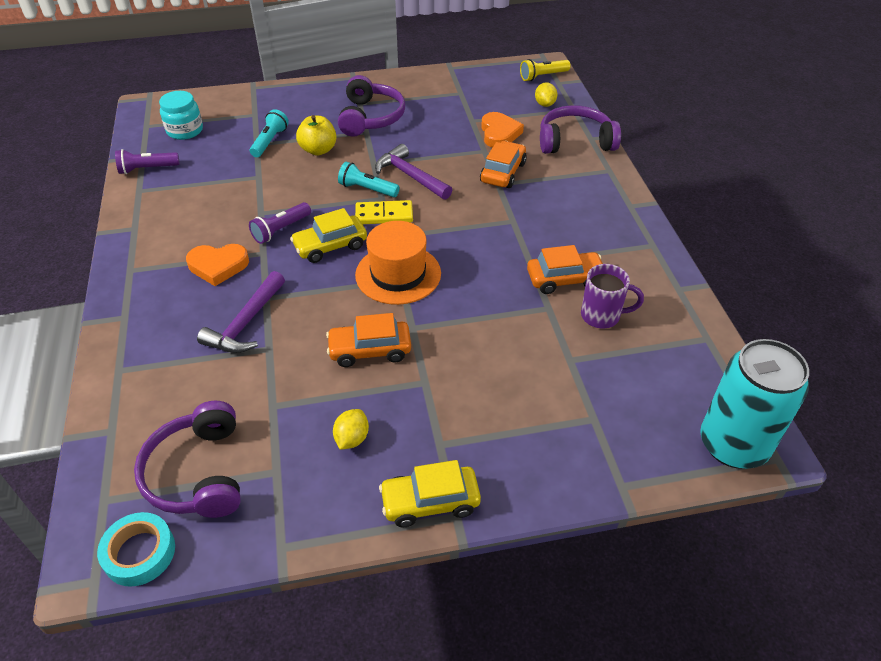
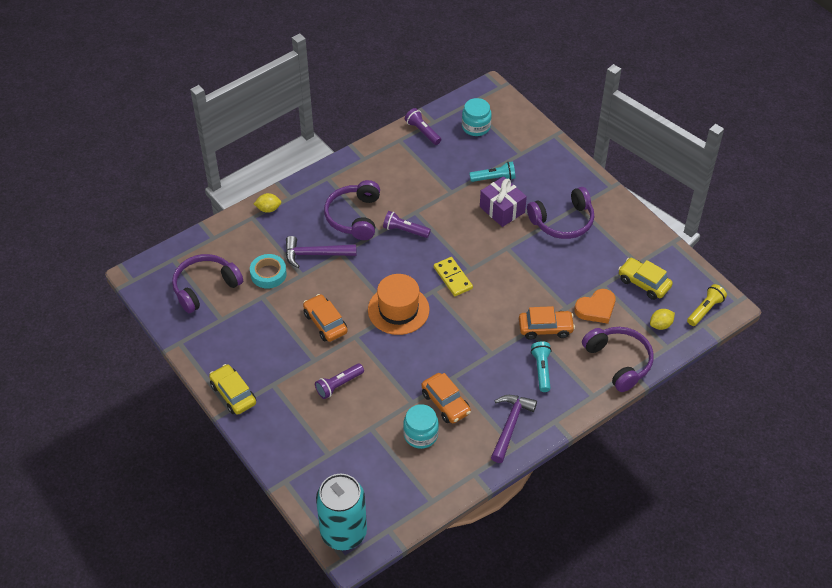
camera: 65 degrees right, 5 degrees up
turquoise tape [97,512,175,587] -> turquoise tape moved to [250,254,287,289]
orange heart [186,244,249,286] -> purple headphones [324,180,380,240]
yellow car [290,208,367,263] -> yellow car moved to [618,258,673,300]
yellow apple [296,115,336,156] -> purple gift [480,176,527,227]
yellow lemon [333,409,369,450] -> yellow lemon moved to [254,193,281,213]
turquoise flashlight [338,162,400,197] -> turquoise flashlight moved to [531,341,552,392]
purple hammer [375,144,452,200] -> purple hammer moved to [491,395,537,463]
yellow flashlight [520,59,571,81] -> yellow flashlight turned 90 degrees clockwise [687,284,727,326]
purple mug [581,264,644,329] -> turquoise jar [403,404,439,449]
none -> purple flashlight [315,363,364,399]

